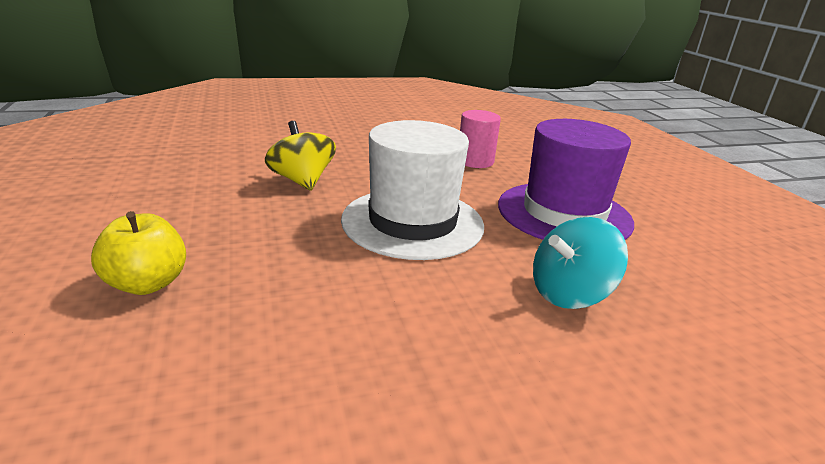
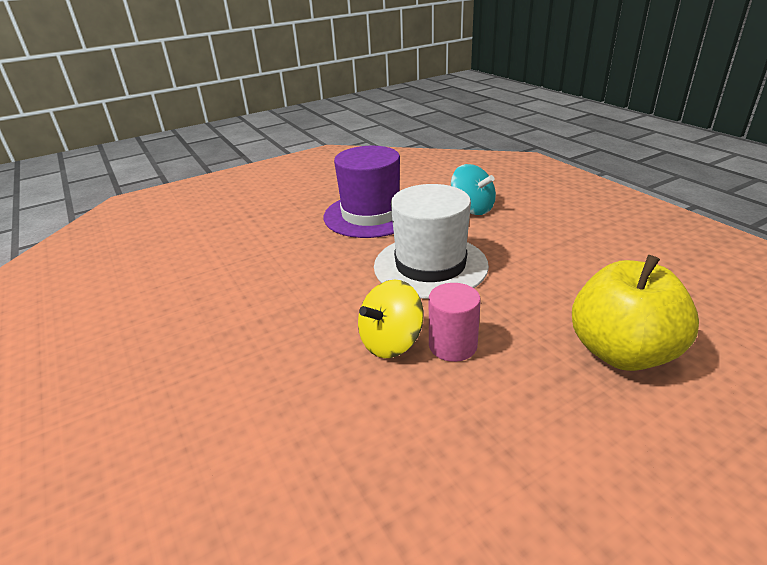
camera: 100 degrees left, 5 degrees up
yellow apple [91,211,186,295] -> yellow apple [572,255,699,371], size x1.65
pink cylinder [460,110,501,168] -> pink cylinder moved to [429,283,481,362]

